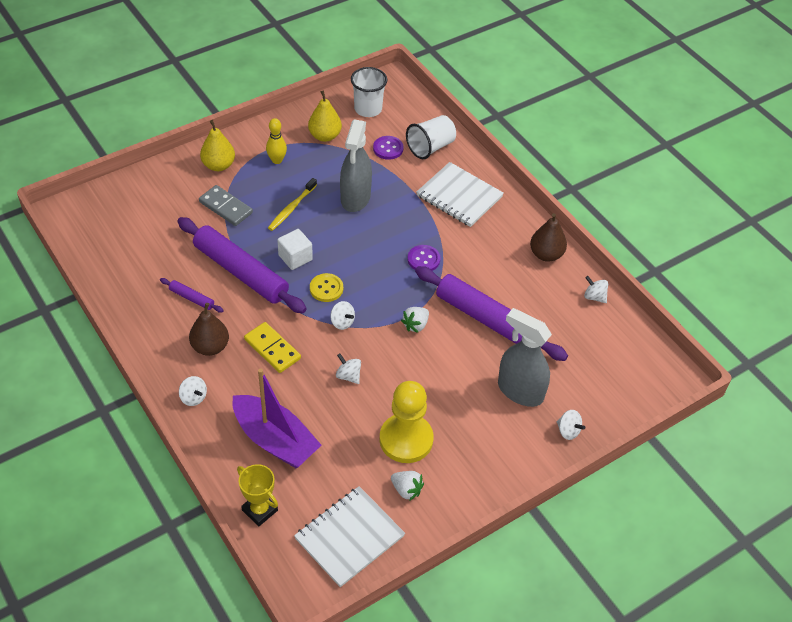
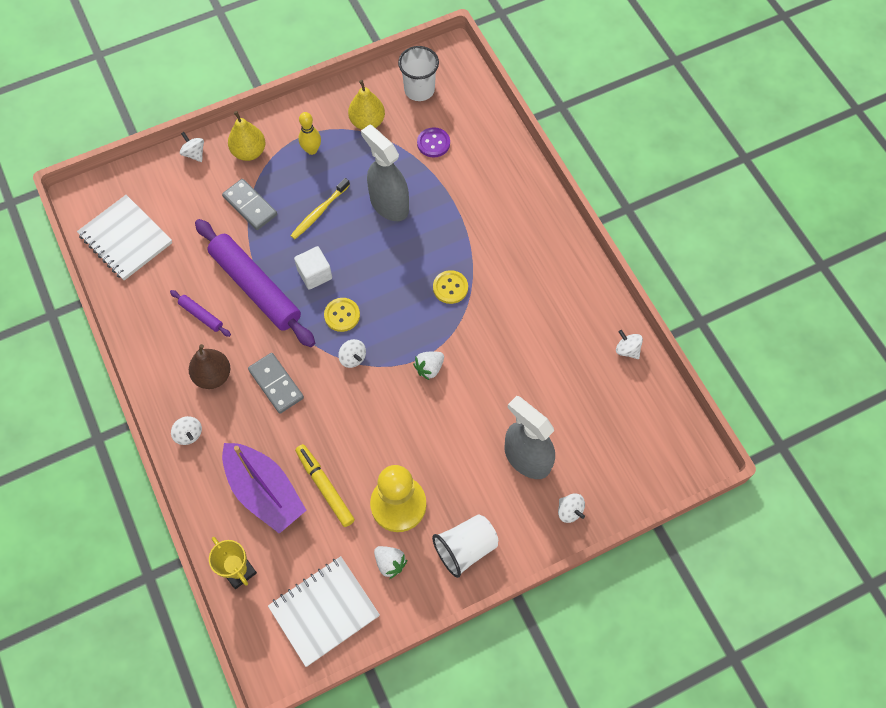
camera: 10 degrees right, 15 degrees up
yellow domino [244,322,301,373] -> grey domino [248,353,304,414]
white spinning top [336,354,361,384] -> white spinning top moved to [180,132,204,162]
grey spray bottle [340,119,372,212] -> grey spray bottle turned 120 degrees clockwise [361,125,409,221]
white cup [406,115,456,159] -> white cup moved to [432,514,499,578]
purple button [407,245,440,271] -> yellow button [433,270,468,304]
purple rolling pin [415,266,568,361] -> none
white notebook [417,162,504,227] -> white notebook moved to [77,195,172,280]
brown pear [530,213,567,262] -> none
none -> yellow marker [295,444,355,527]

